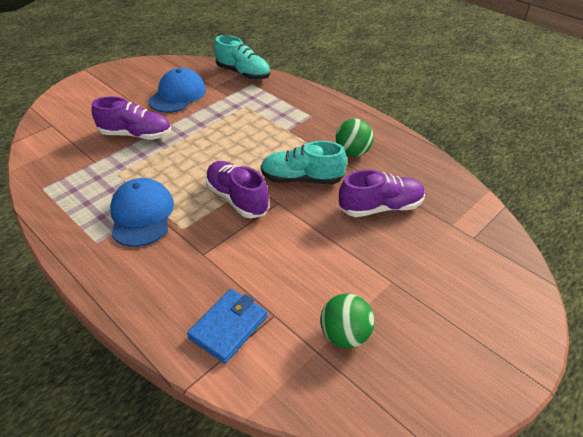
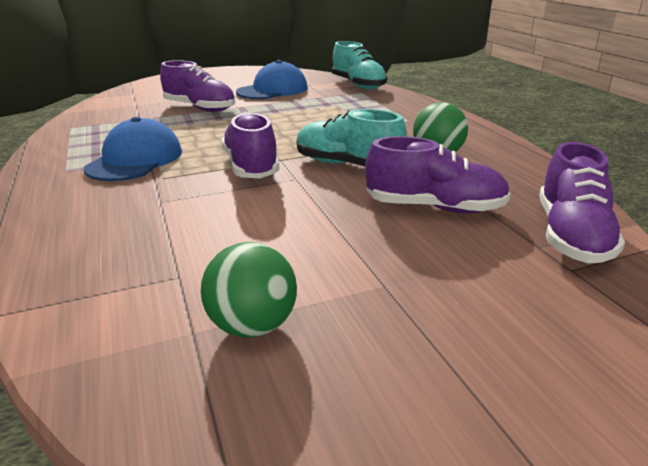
camera: 25 degrees right, 15 degrees down
blue wallet [187,289,267,363] -> none
none -> purple shoe [539,142,625,263]

